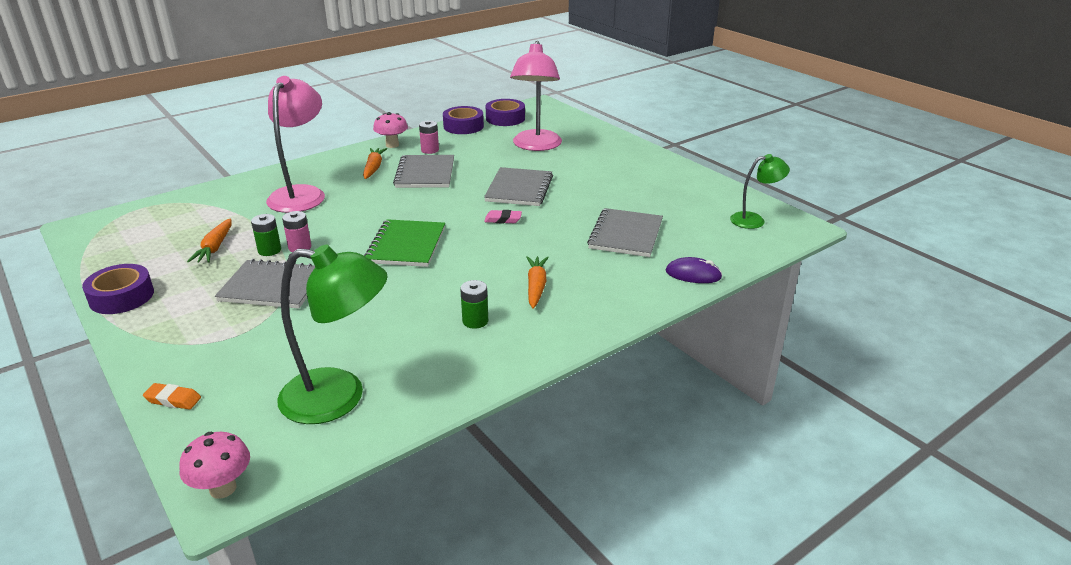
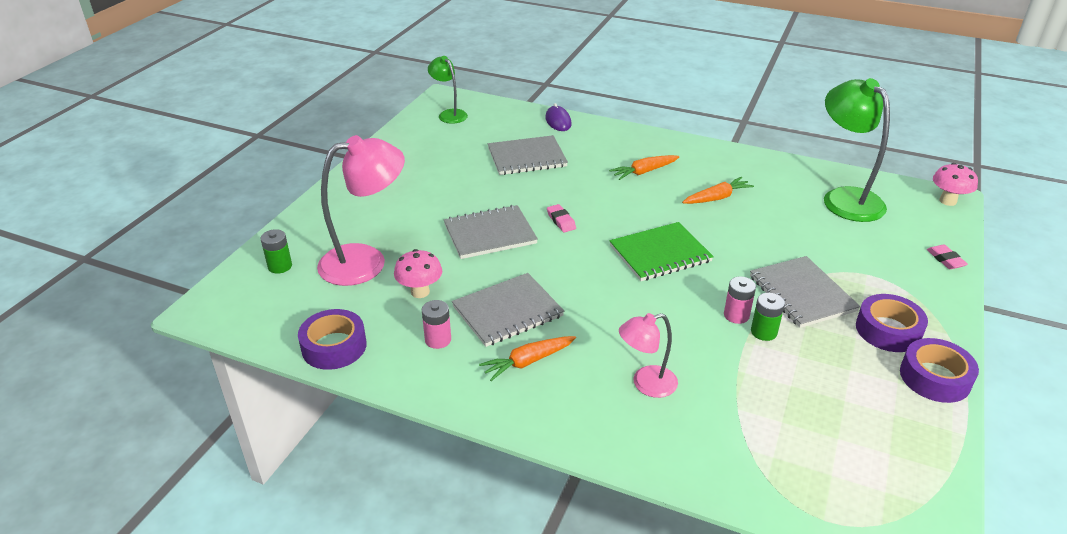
camera: 120 degrees left, 5 degrees up
orange eraser [143,383,201,410] -> pink eraser [927,244,968,269]
orange carrot [187,218,232,263] -> orange carrot moved to [682,177,754,204]
pink lamp [266,76,325,213] -> pink lamp [619,313,678,398], size x0.57
pink mushroom [373,112,408,148] -> pink mushroom moved to [394,249,442,298]
green battery [460,280,488,329] -> green battery moved to [261,229,292,274]
purple tape [486,99,525,126] -> purple tape moved to [856,294,928,352]

